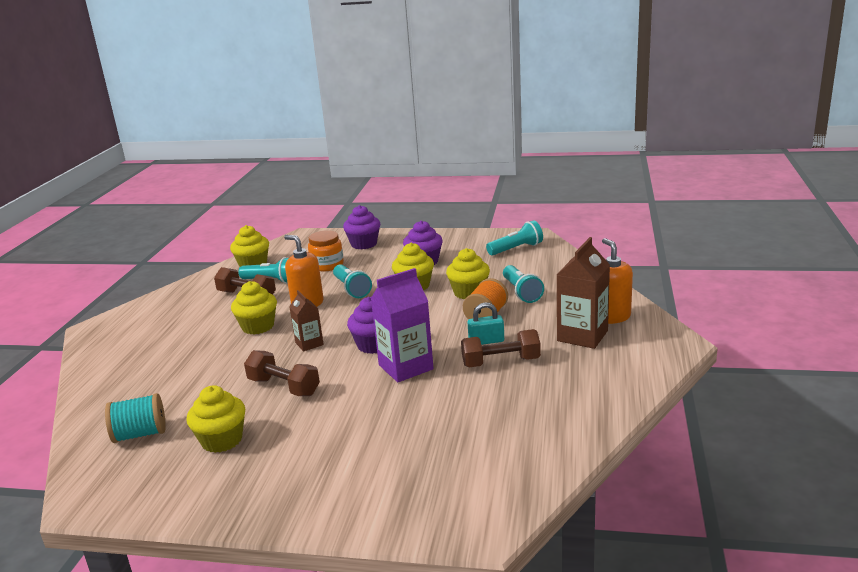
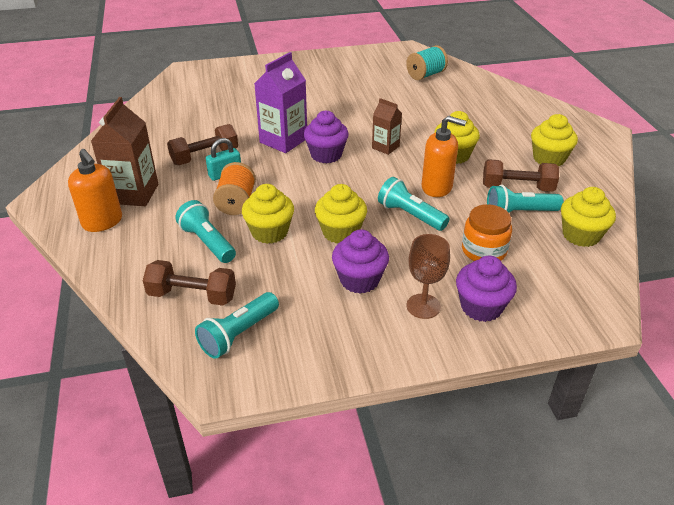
camera: 155 degrees right, 15 degrees up
yellow cupcake [186,385,245,453] -> yellow cupcake moved to [531,114,578,166]
brown dumbbell [244,350,320,396] -> brown dumbbell moved to [143,260,236,306]
none -> brown goblet [406,234,450,319]

